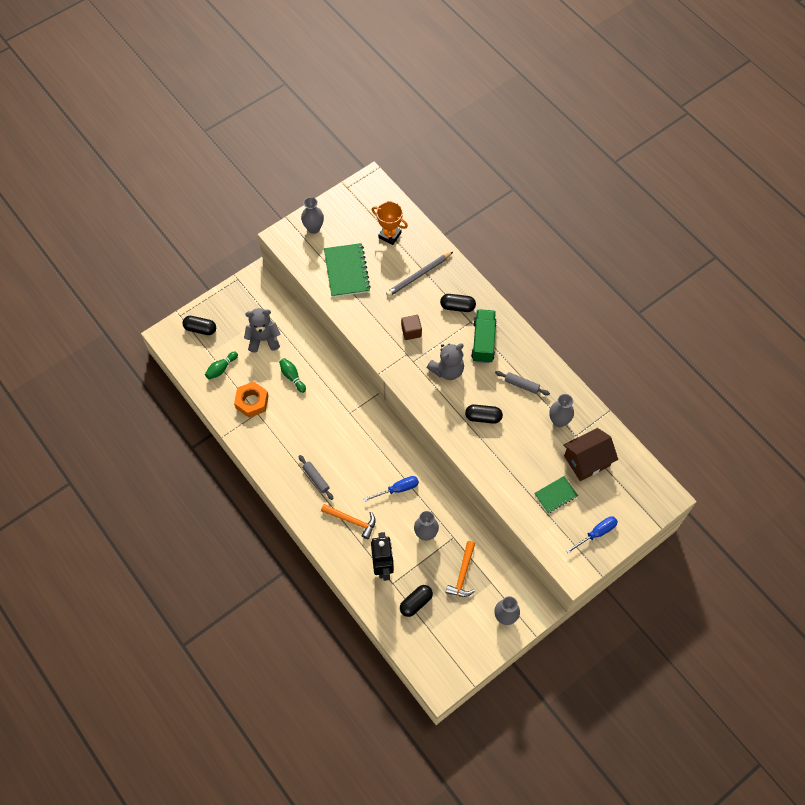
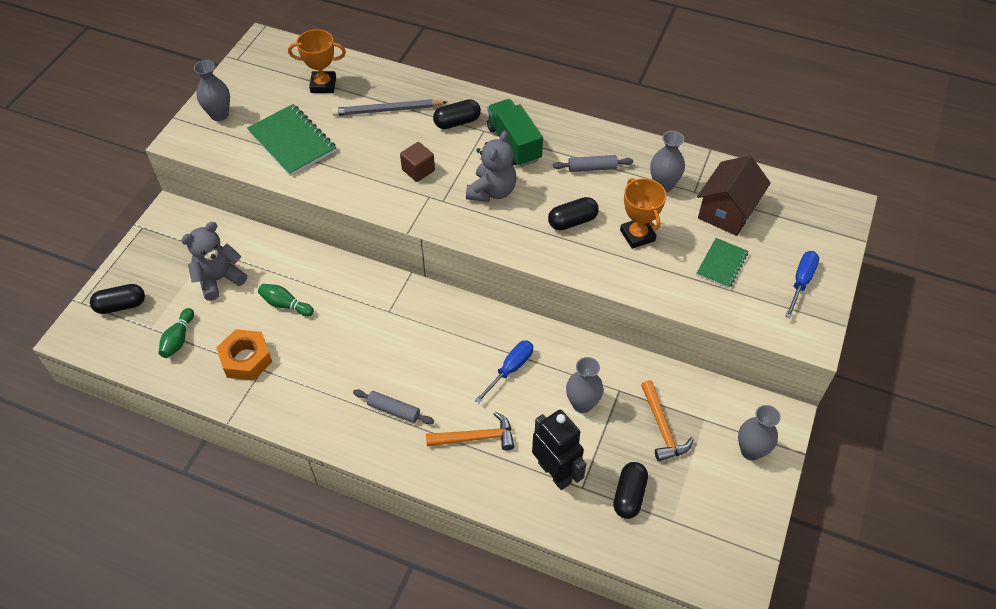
camera: 30 degrees left, 10 degrees down
grey pencil [386,252,453,297] -> grey pencil turned 60 degrees clockwise [332,99,447,116]
none -> orange trophy [620,178,667,249]

